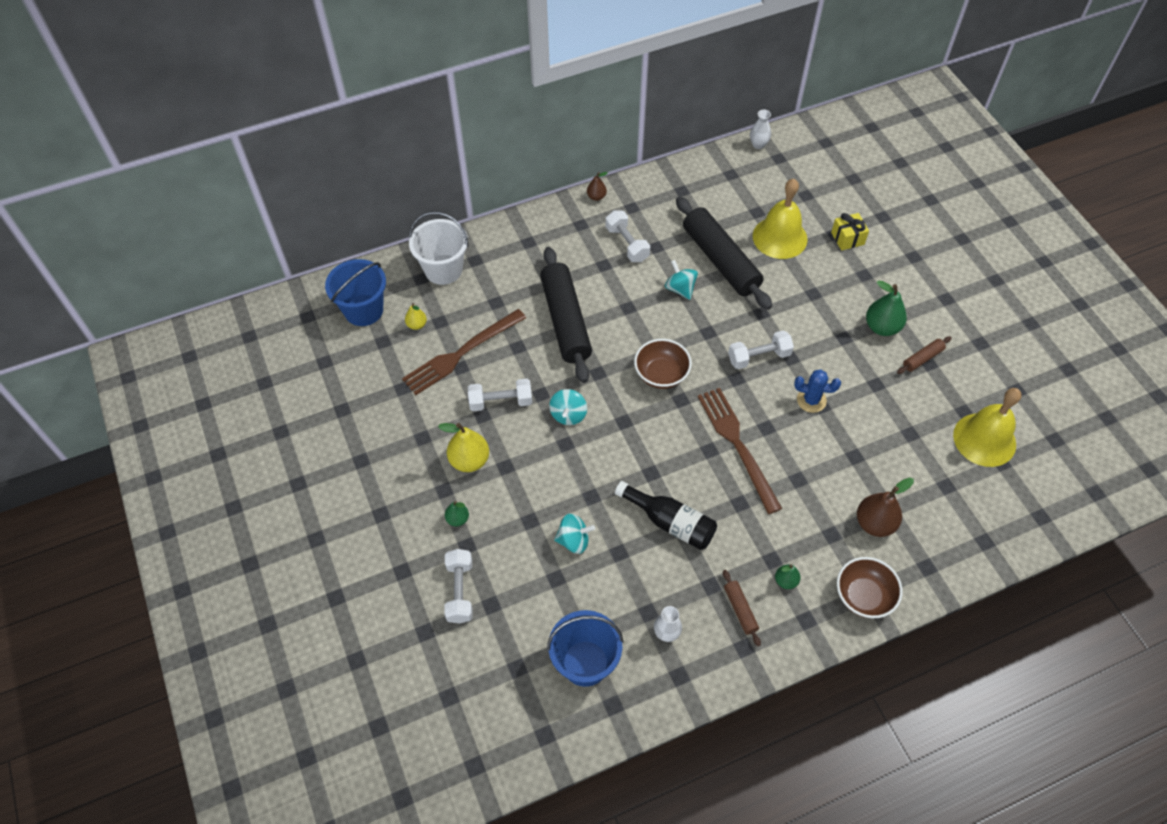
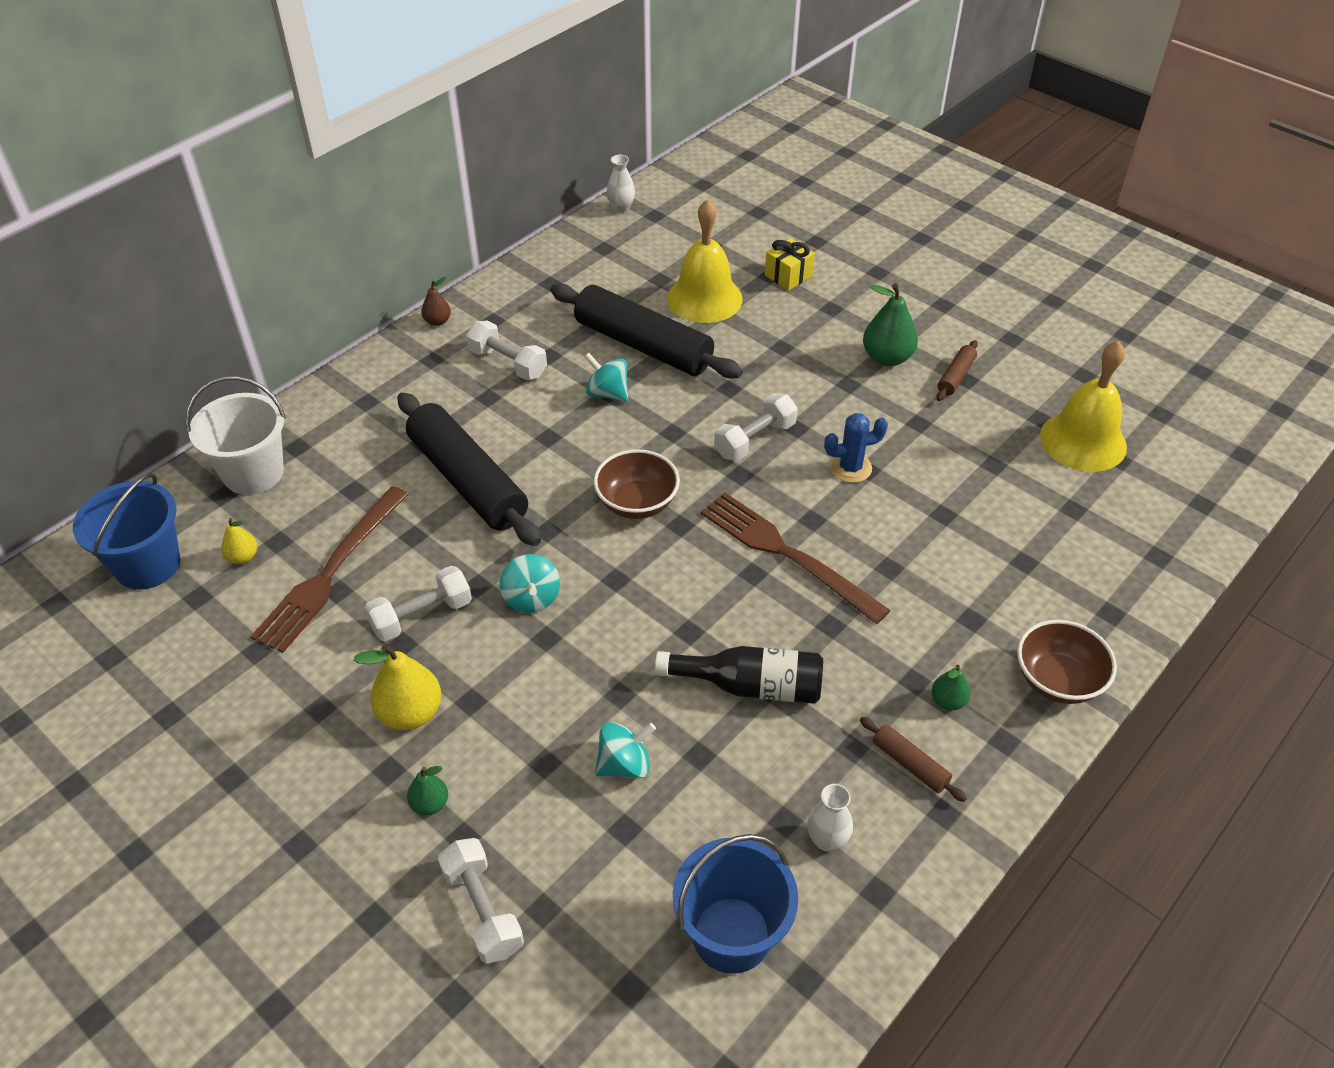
camera: 25 degrees left, 10 degrees down
brown pear [857,478,914,537] -> none

